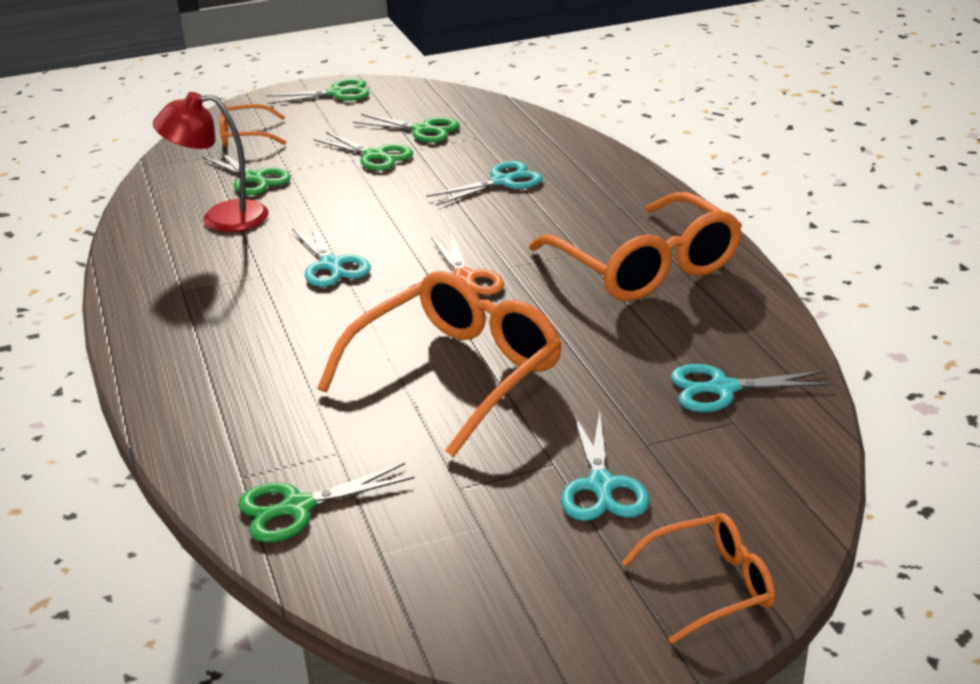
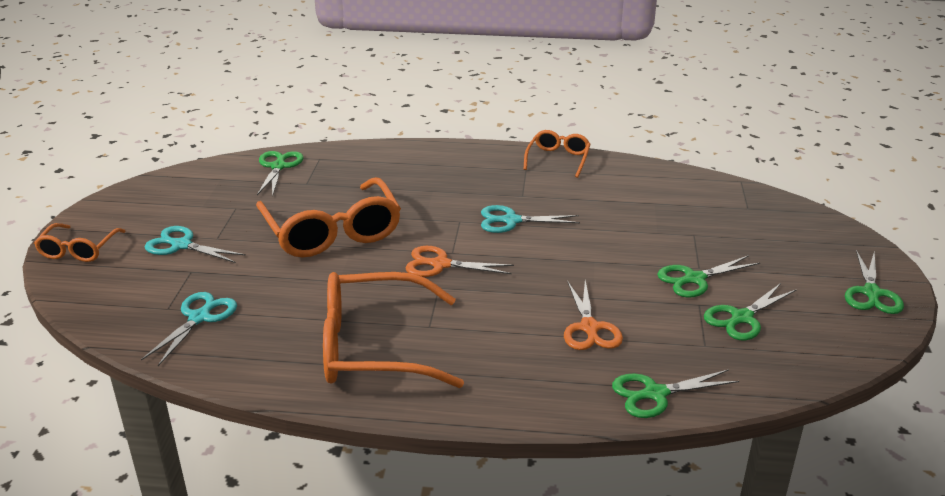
camera: 115 degrees right, 0 degrees up
red lamp [153,92,269,232] -> none
green scissors [202,149,291,195] -> green scissors moved to [612,369,739,418]
orange glasses [220,103,287,147] -> orange glasses moved to [524,130,591,178]
turquoise scissors [426,161,543,206] -> orange scissors [564,280,623,350]

